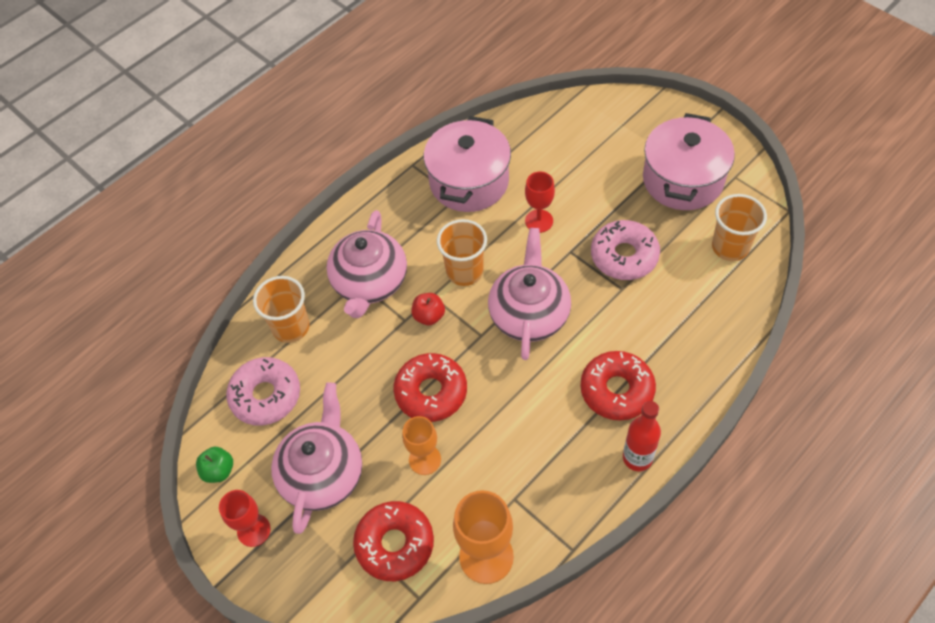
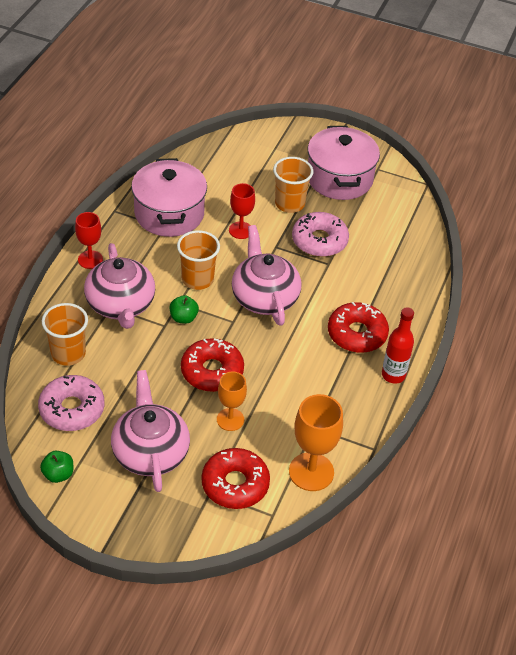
camera: 30 degrees left, 10 degrees down
red goblet [219,490,271,547] -> red goblet moved to [75,212,103,269]
red apple [411,293,445,325] -> green apple [170,295,199,324]
orange cup [712,194,767,261] -> orange cup moved to [273,157,313,213]

